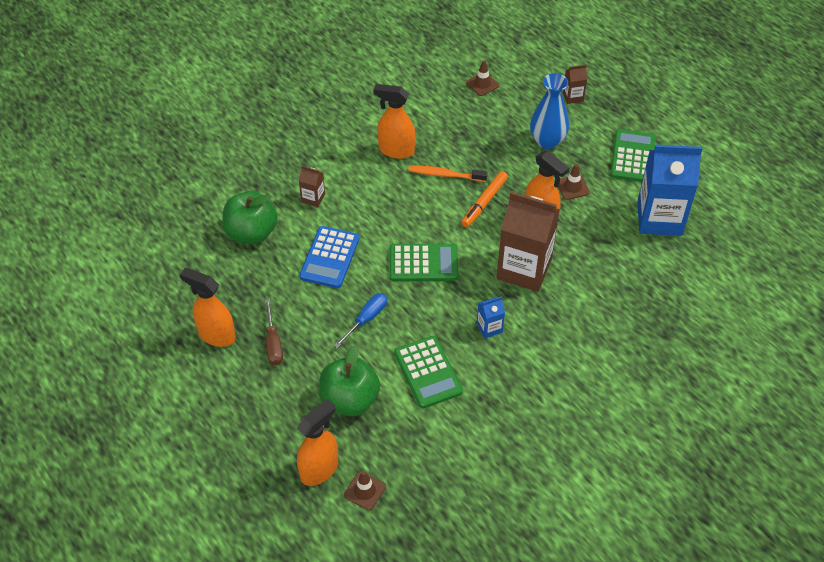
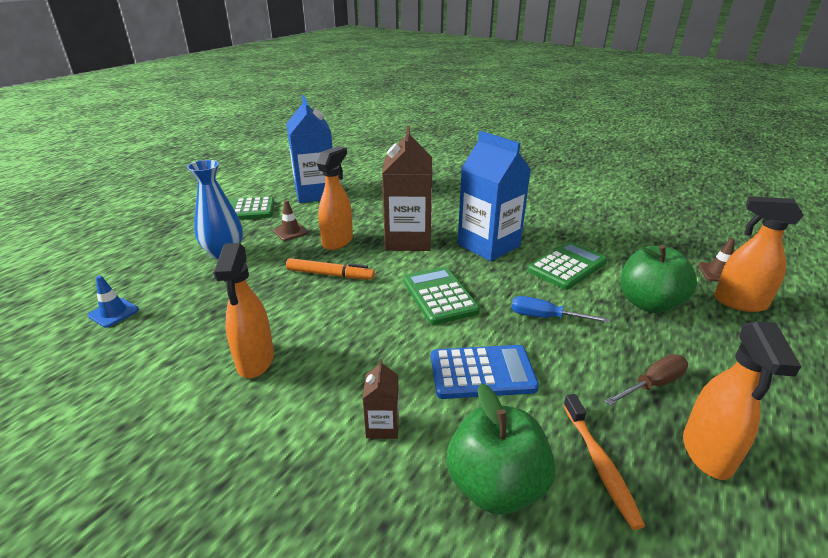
camera: 110 degrees left, 20 degrees down
orange toothbrush [408,166,487,182] -> orange toothbrush moved to [563,394,645,530]
brown traffic cone [466,60,499,96] -> blue traffic cone [88,275,139,328]
blue carton [477,296,505,339] -> blue carton [458,131,531,261], size x2.30
brown carton [563,65,587,104] -> none

